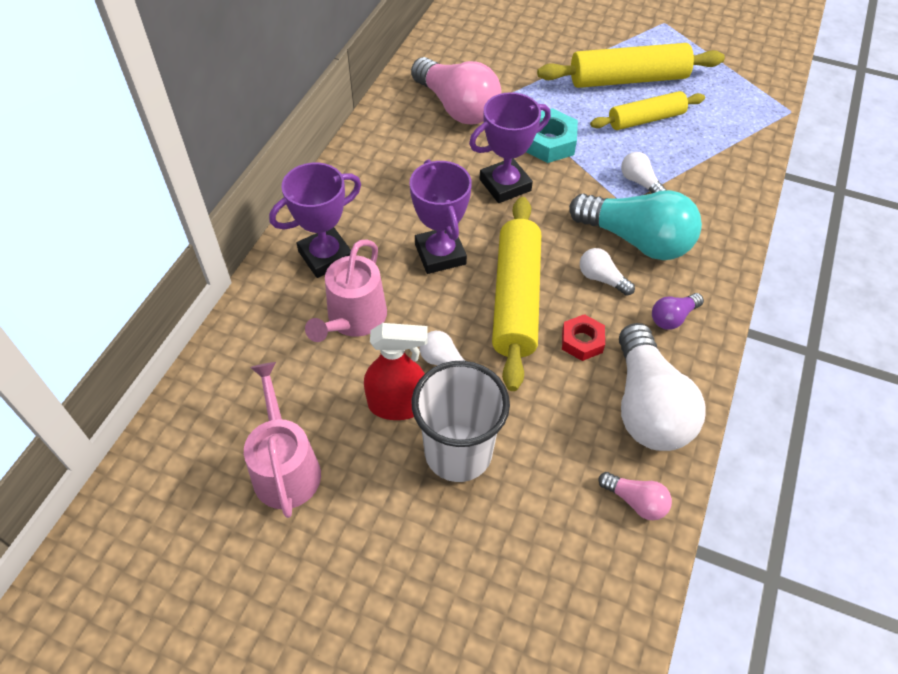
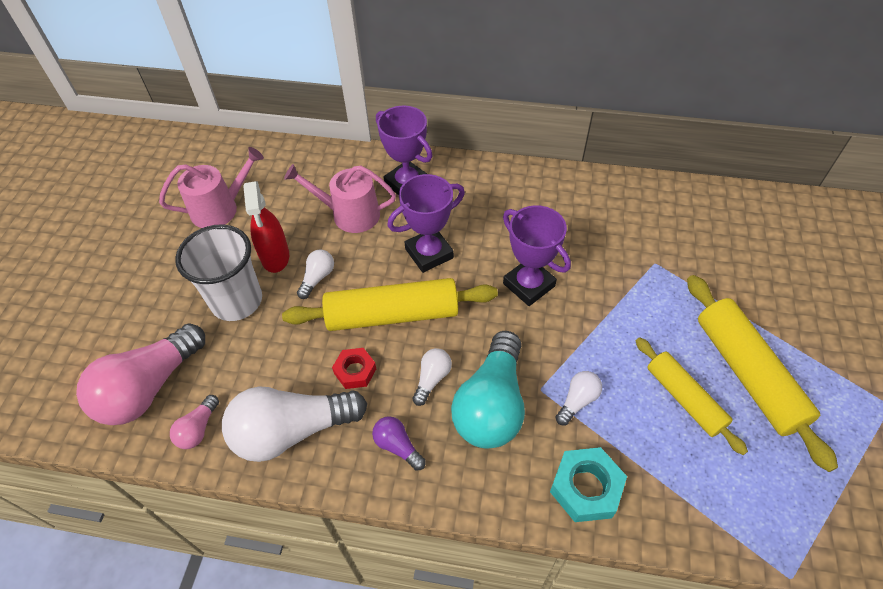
camera: 80 degrees right, 0 degrees up
pink light bulb [411,57,501,124] -> pink light bulb moved to [76,323,205,425]
turquoise nut [526,108,578,163] -> turquoise nut moved to [550,447,627,522]

